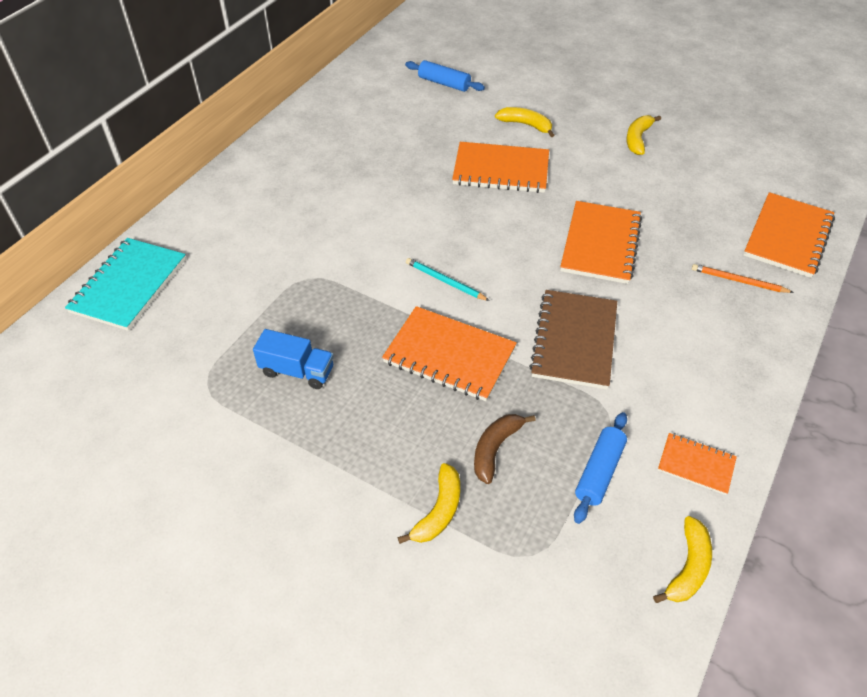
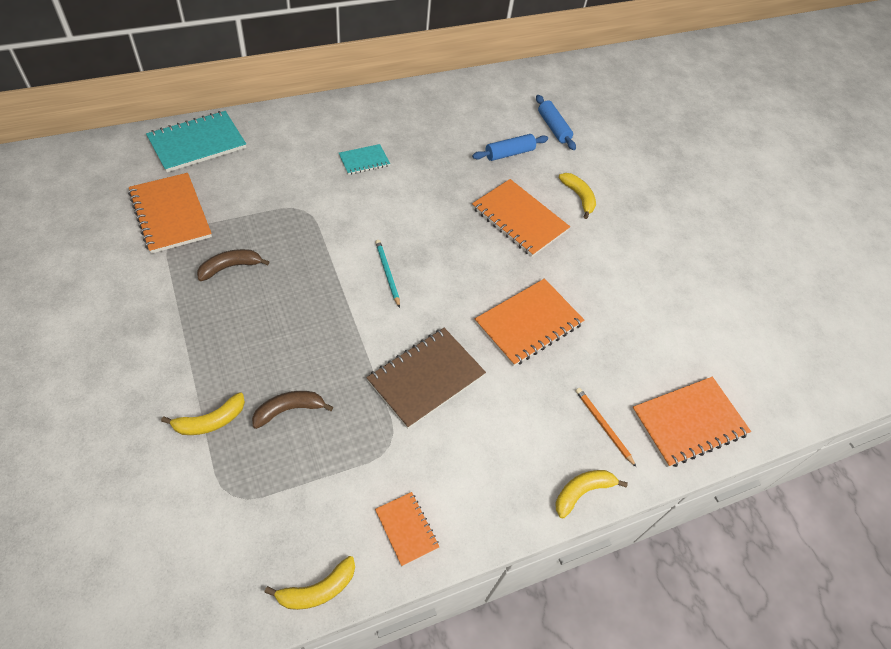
camera: 30 degrees right, 5 degrees up
blue truck [253,329,334,389] -> brown banana [197,249,270,281]
orange notebook [382,306,517,401] -> orange notebook moved to [128,173,212,254]
blue rolling pin [574,412,627,524] -> blue rolling pin moved to [472,134,548,161]
yellow banana [626,115,661,155] -> yellow banana moved to [556,470,628,518]
none -> turquoise notebook [339,144,390,175]

